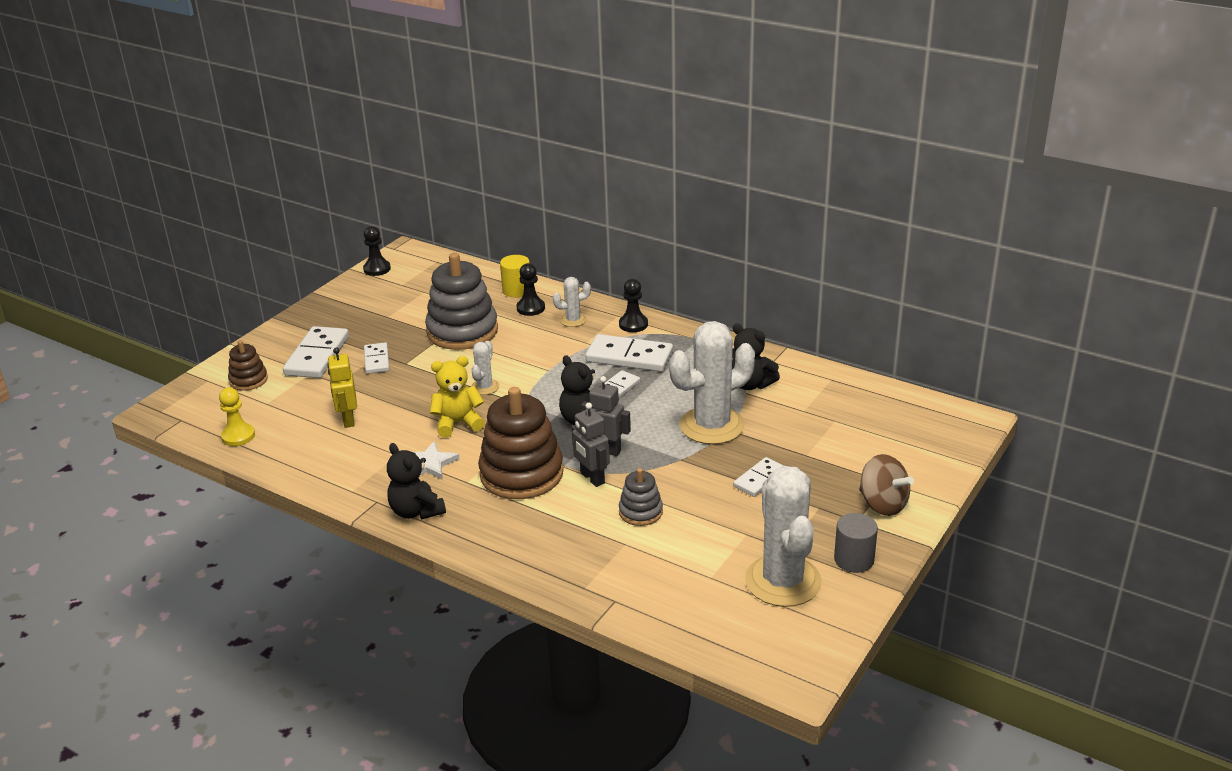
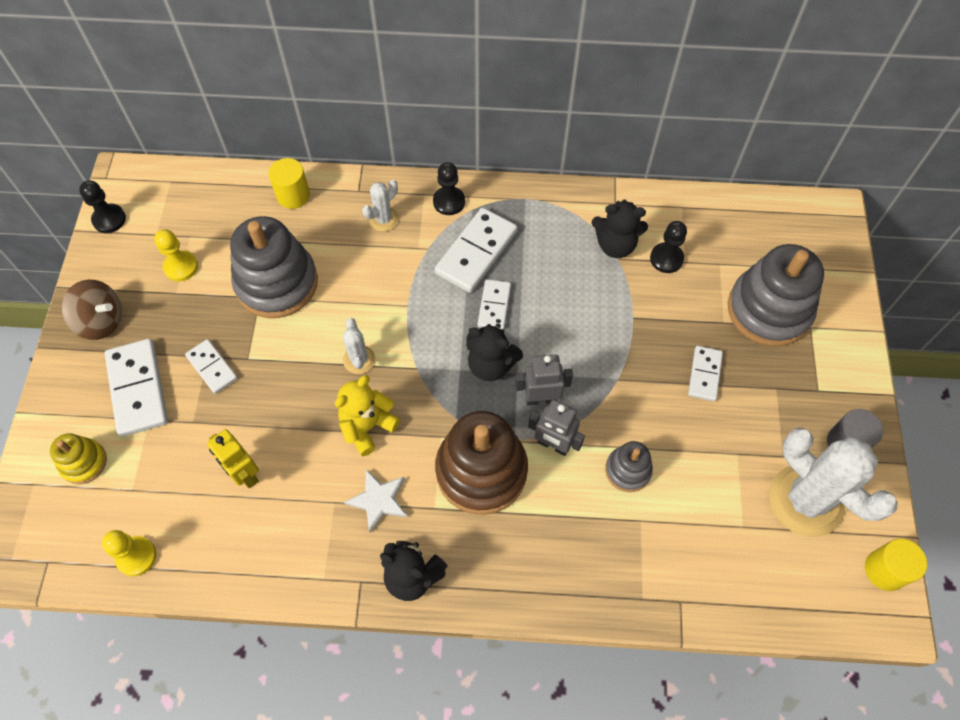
camera: 30 degrees left, 30 degrees up
brown stacking toy [228,340,268,391] -> yellow stacking toy [50,433,107,484]
black pawn [516,263,545,316] -> black pawn moved to [650,221,687,273]
white domino [585,334,673,372] -> white domino turned 45 degrees counterclockwise [434,208,518,293]
white cactus [669,321,755,444] -> none
brown spinning top [859,454,914,516] -> brown spinning top moved to [62,279,122,340]
none -> yellow pawn [154,229,198,281]
none -> grey stacking toy [728,244,824,346]
none -> yellow cylinder [865,539,927,591]

